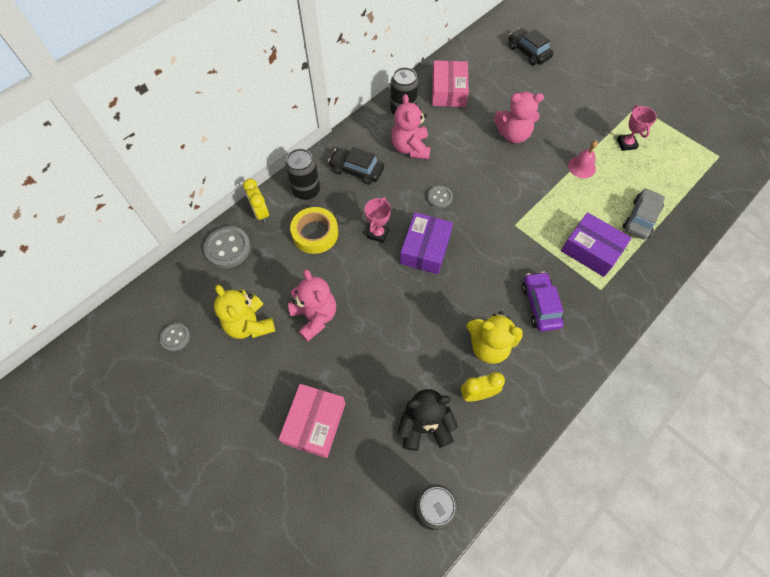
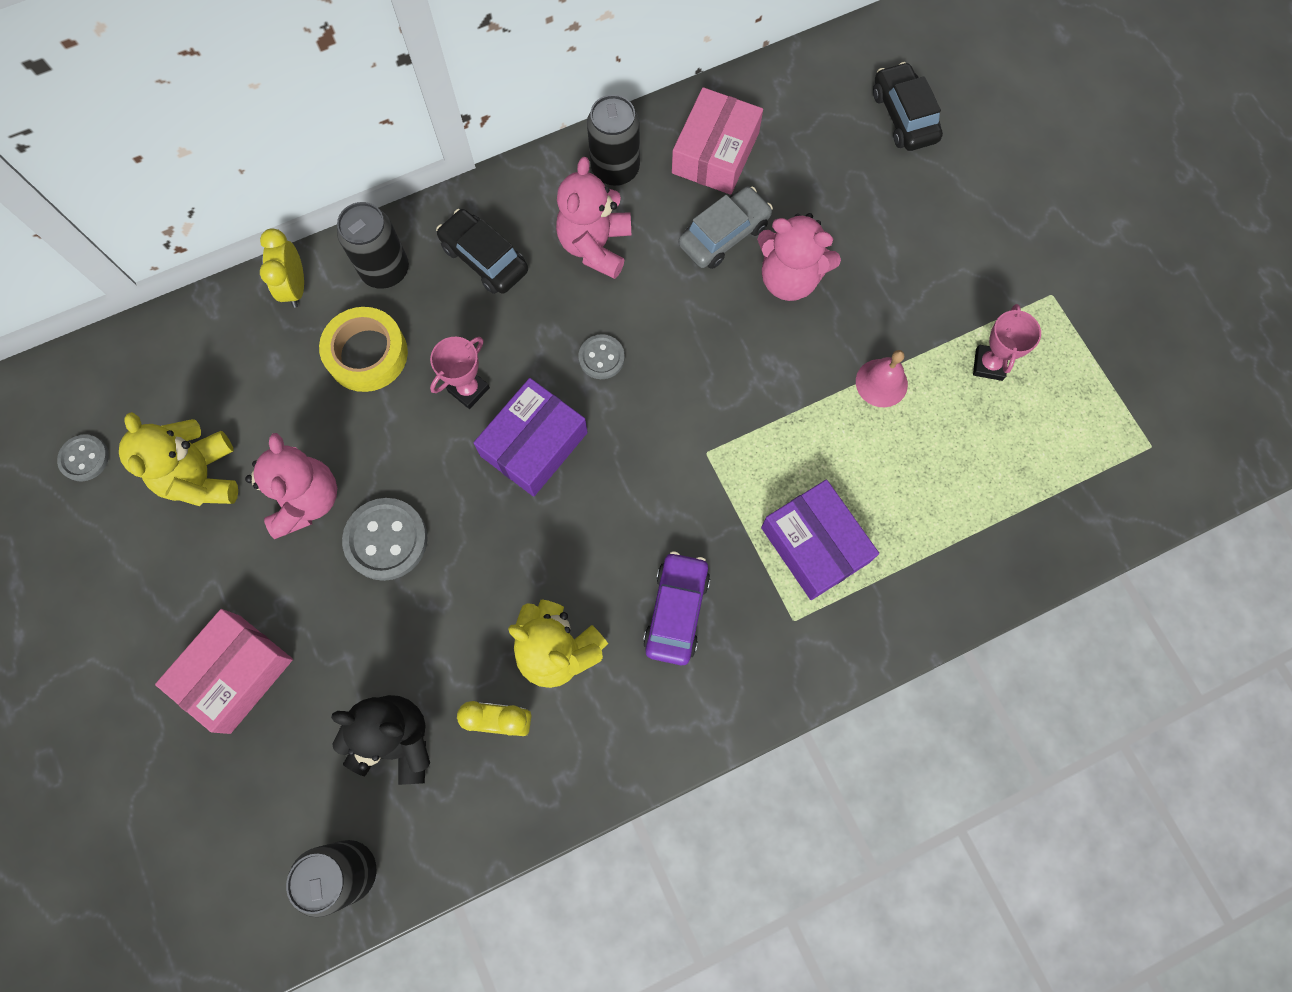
camera: 20 degrees right, 10 degrees up
grey button [204,226,251,268] -> grey button moved to [342,498,428,581]
grey car [623,188,665,240] -> grey car moved to [679,187,773,269]

